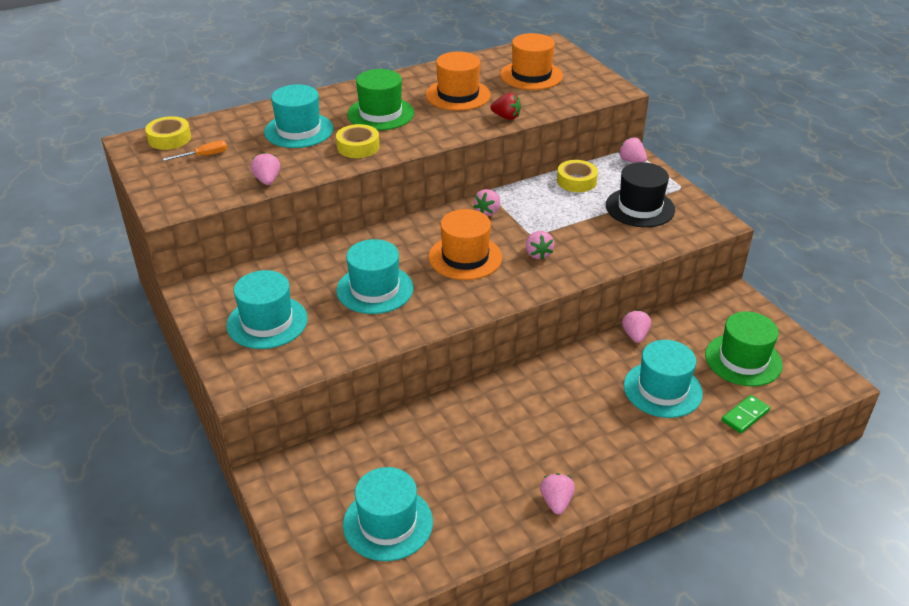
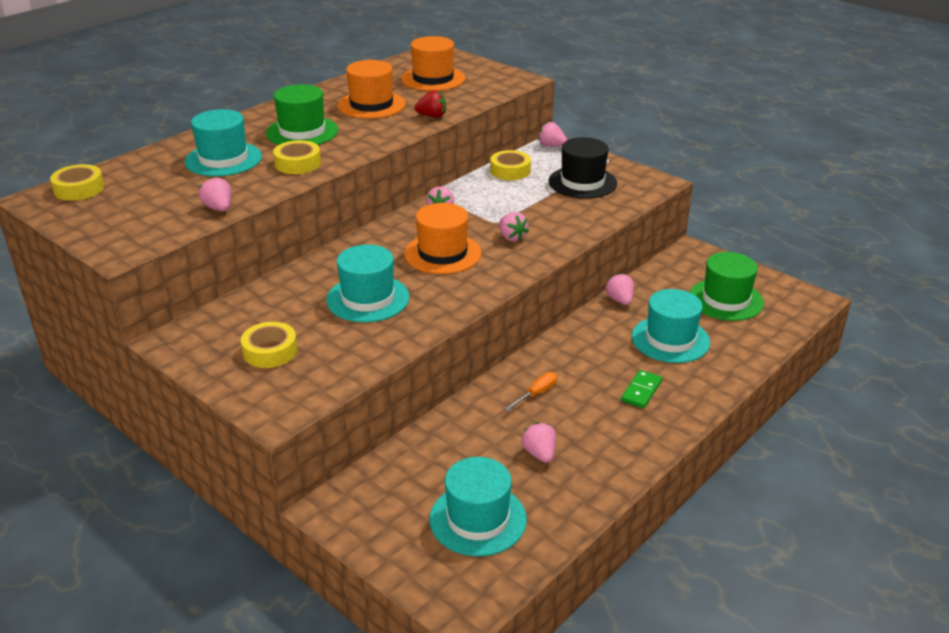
camera: 20 degrees left, 5 degrees down
orange screwdriver [163,141,227,161] -> orange screwdriver moved to [504,372,557,411]
turquoise hat [226,270,308,349] -> yellow tape [241,322,297,368]
pink strawberry [540,473,575,515] -> pink strawberry moved to [521,422,556,463]
green domino [722,395,770,434] -> green domino moved to [621,370,662,408]

